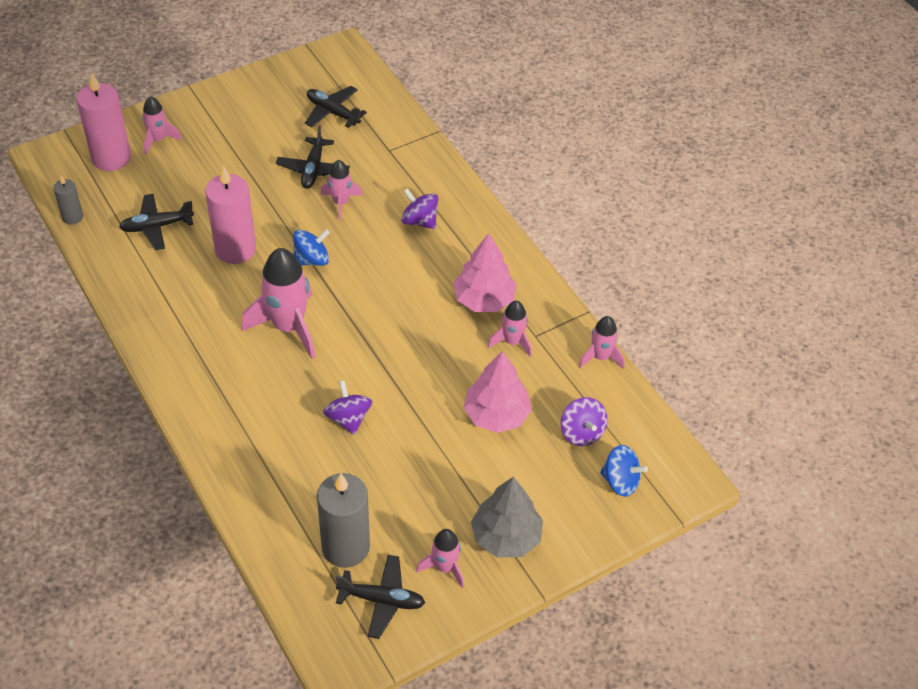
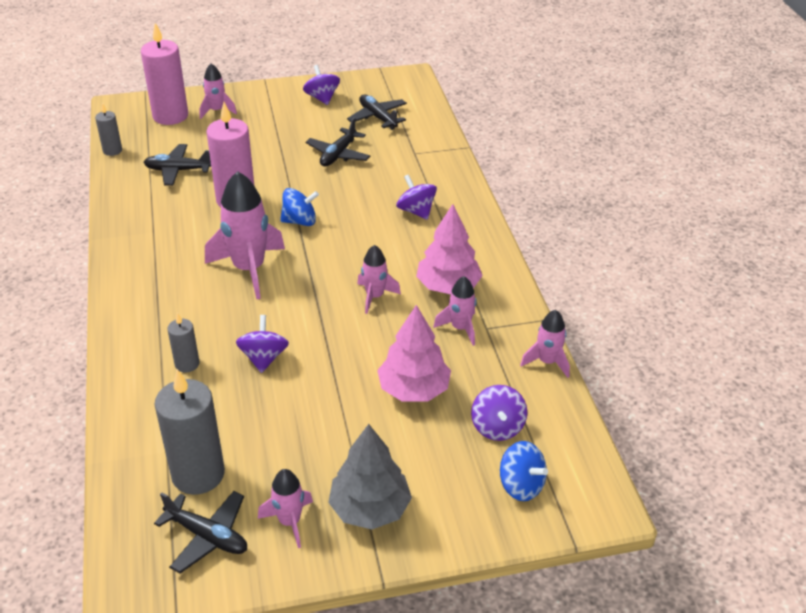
camera: 20 degrees right, 10 degrees down
pink rocket [321,160,362,221] -> pink rocket moved to [357,245,401,314]
none -> grey candle [168,313,199,373]
none -> purple spinning top [303,65,340,105]

